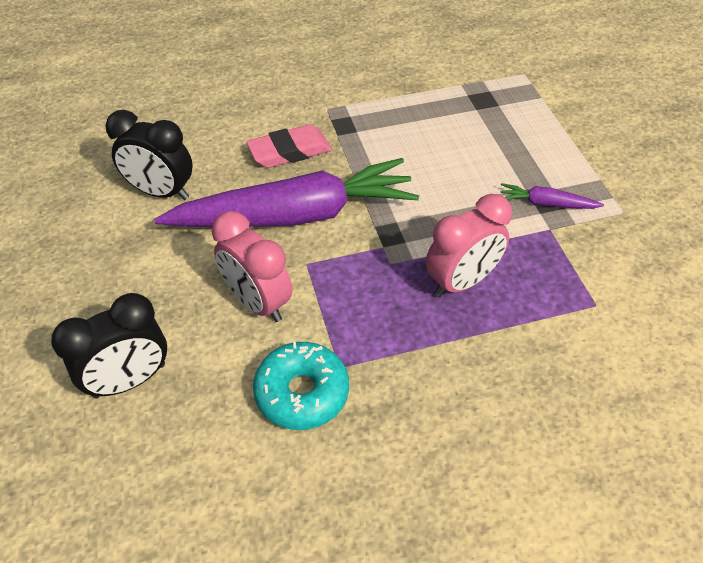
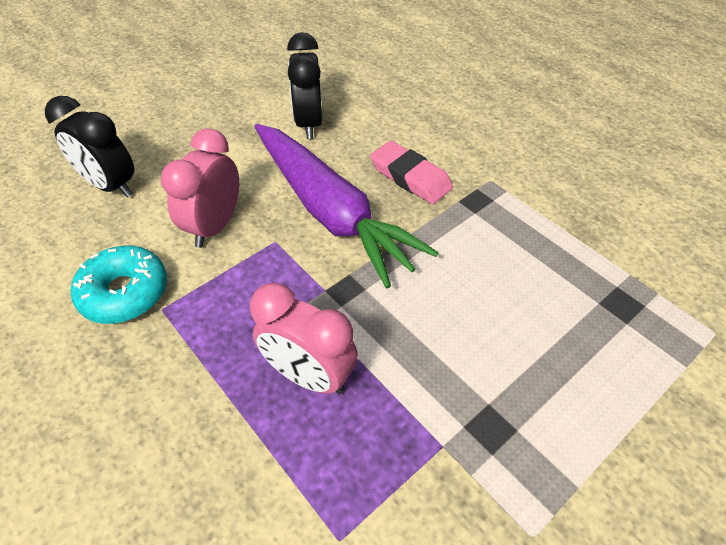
camera: 65 degrees right, 0 degrees up
purple carrot [500,183,604,209] -> none

